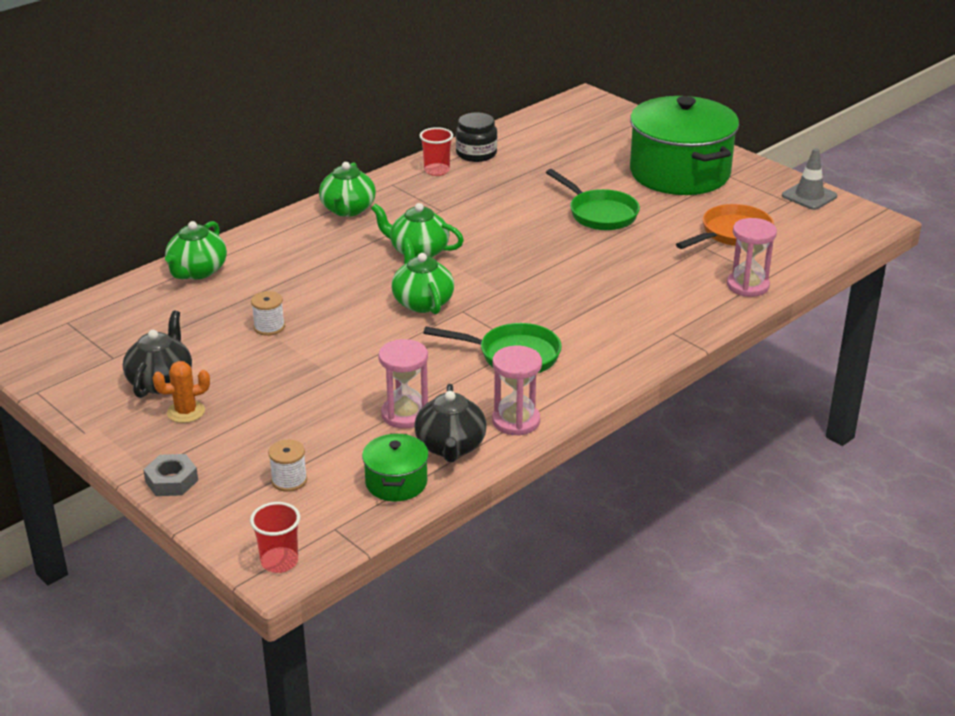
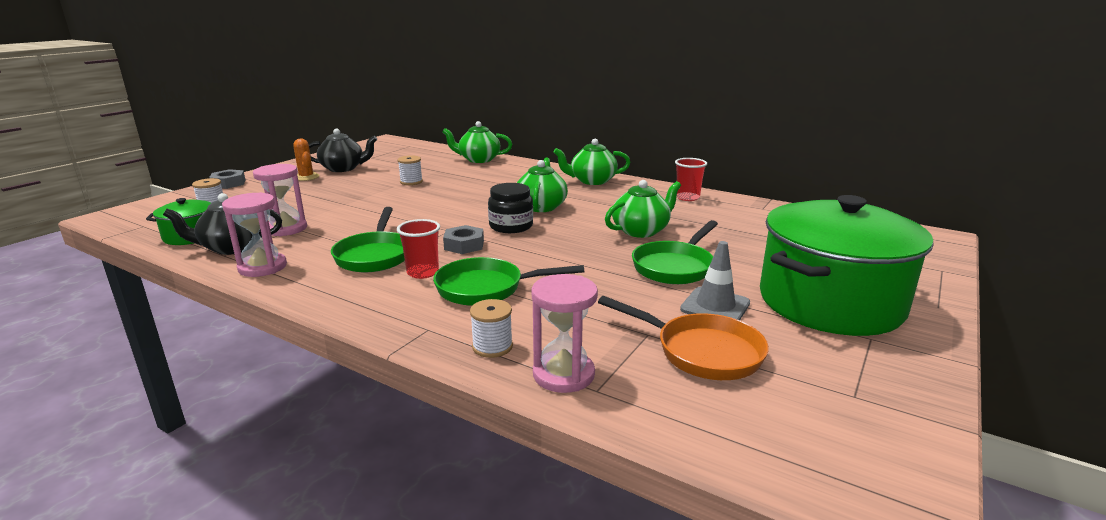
camera: 75 degrees right, 10 degrees down
red cup [250,502,300,573] -> red cup moved to [397,219,440,279]
green teapot [391,238,454,314] -> green teapot moved to [605,180,681,238]
black jar [456,112,497,162] -> black jar moved to [488,183,533,233]
grey traffic cone [782,148,837,210] -> grey traffic cone moved to [680,241,750,320]
none -> green pan [433,257,584,306]
none -> grey nut [443,225,484,254]
none -> white spool [470,299,513,358]

